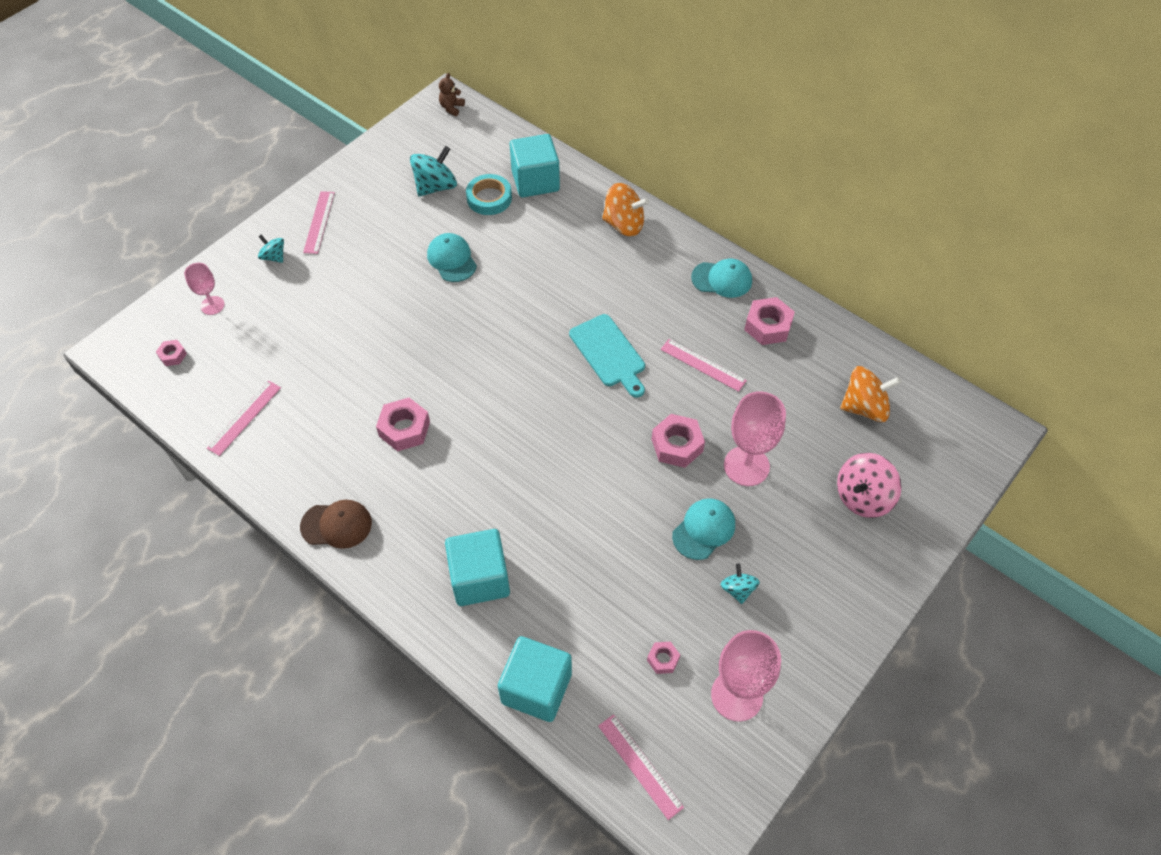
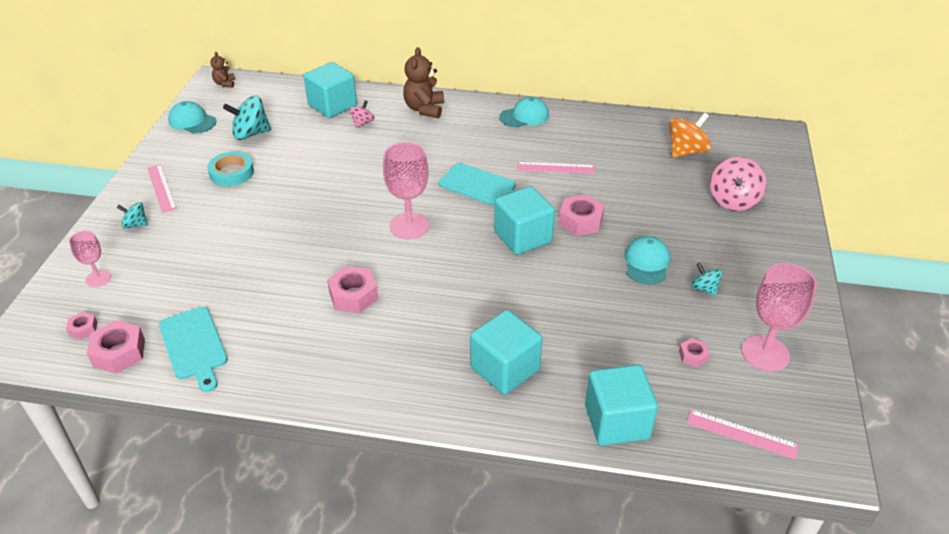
camera: 30 degrees left, 15 degrees down
pink ruler [207,381,281,456] -> turquoise cutting board [159,307,228,392]
brown cap [300,500,372,549] -> none
turquoise spinning top [410,146,457,196] -> turquoise spinning top turned 120 degrees counterclockwise [223,95,271,140]
turquoise cap [427,233,477,282] -> turquoise cap moved to [168,101,216,134]
turquoise tape [466,174,512,215] -> turquoise tape moved to [207,152,254,186]
orange spinning top [602,183,649,237] -> brown teddy bear [403,47,444,118]
pink goblet [724,391,786,486] -> pink goblet moved to [383,142,429,239]
pink nut [744,297,795,345] -> pink nut moved to [87,320,145,374]
none -> pink spinning top [349,100,375,128]
none -> turquoise cube [494,186,555,255]

